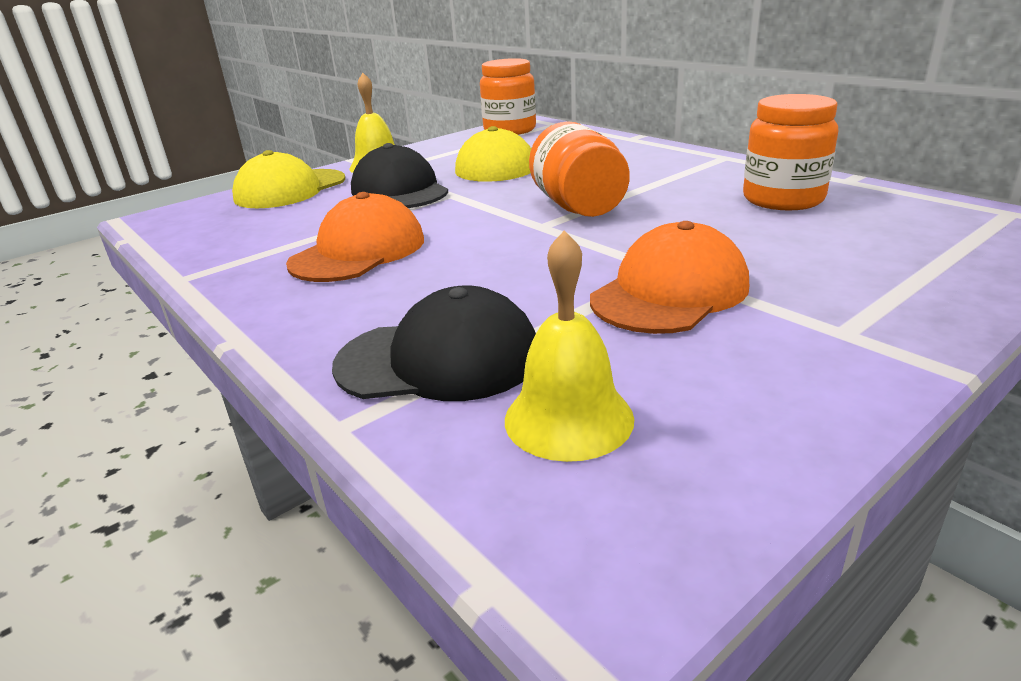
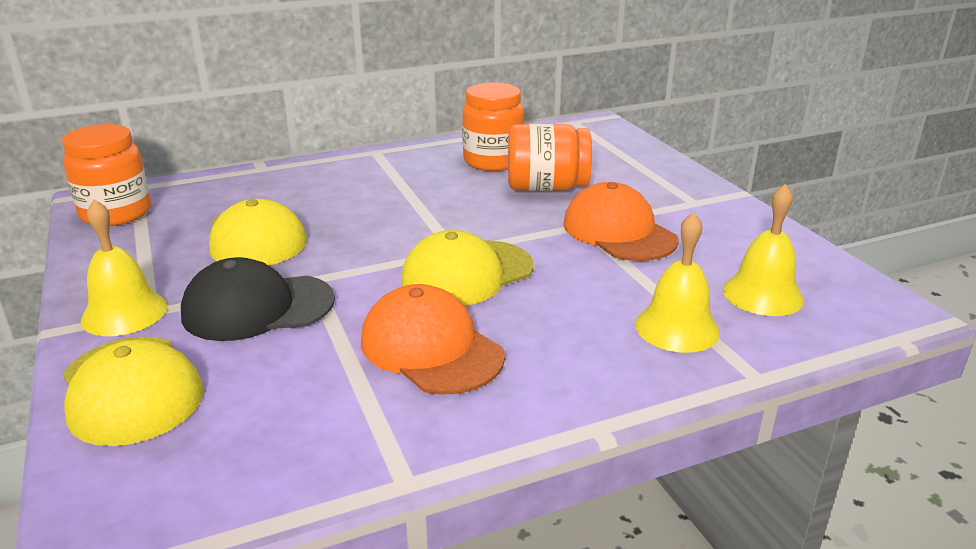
camera: 75 degrees left, 0 degrees up
black cap [332,285,536,401] -> yellow bell [635,212,720,353]
orange jar [529,121,630,217] -> orange jar moved to [508,124,592,191]
none -> yellow cap [401,230,533,306]

